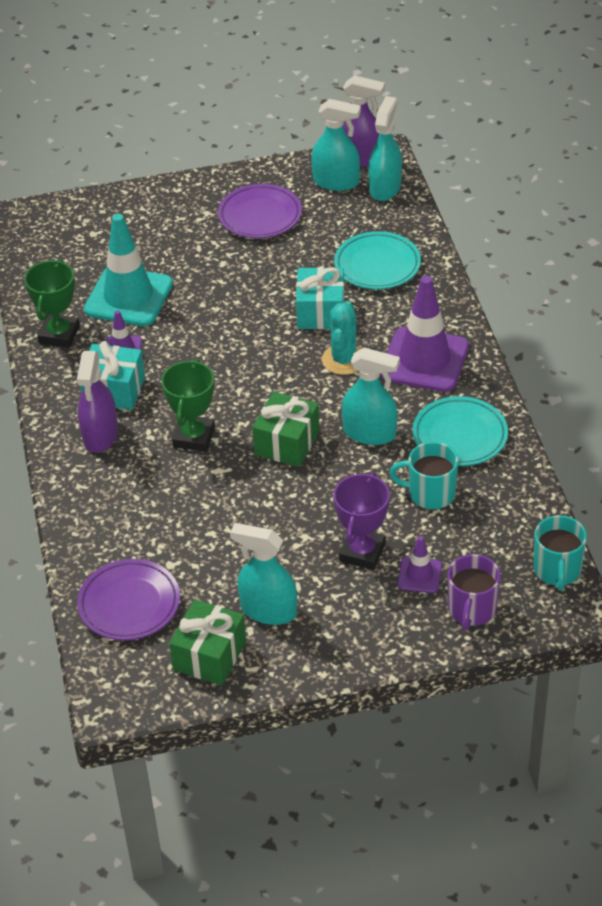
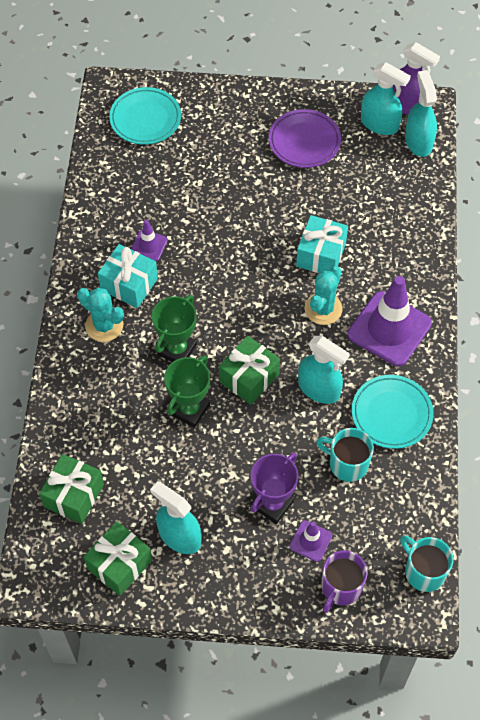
camera: 15 degrees right, 15 degrees up
green trophy [24,260,80,348] -> green trophy moved to [164,355,210,428]
purple spray bottle [77,351,118,453] -> turquoise cactus [77,288,124,342]
purple plate [77,559,180,640] -> green gift [39,454,104,524]
turquoise traffic cone [84,214,173,326] -> none
turquoise plate [334,231,421,289] -> turquoise plate moved to [109,87,181,145]
turquoise spray bottle [368,96,402,201] -> turquoise spray bottle turned 45 degrees counterclockwise [405,70,437,157]
turquoise mug [533,515,587,591] -> turquoise mug turned 120 degrees clockwise [400,535,453,592]

